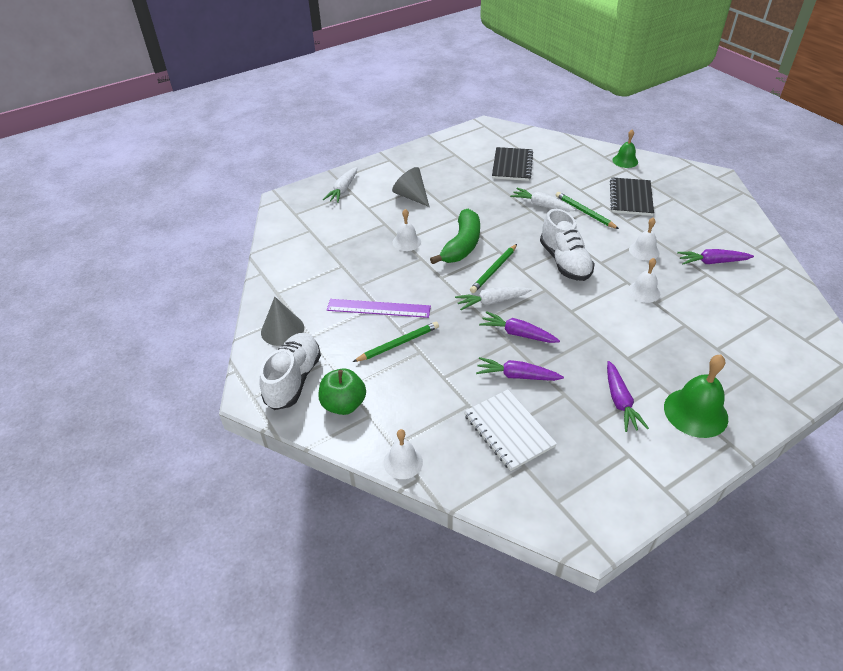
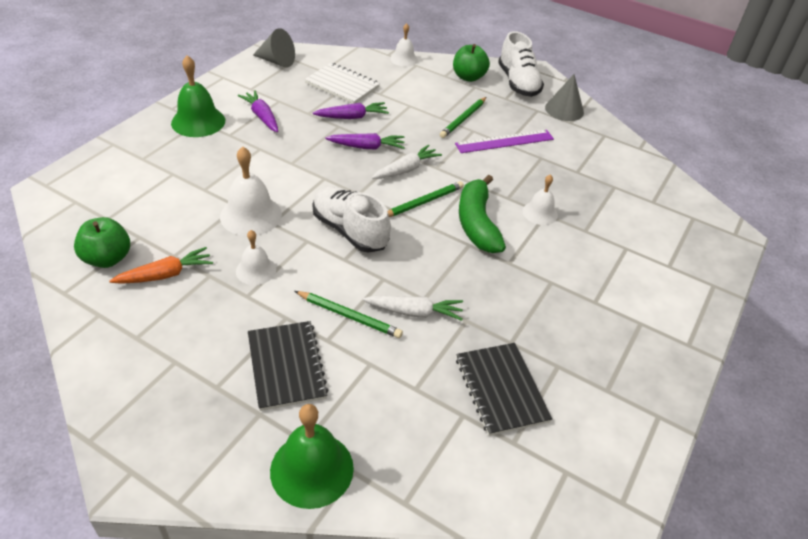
camera: 150 degrees right, 0 degrees up
white carrot [323,167,357,203] -> none
grey cone [392,167,430,207] -> grey cone moved to [253,28,295,68]
green pencil [470,244,517,293] -> green pencil turned 45 degrees clockwise [387,181,464,217]
green bell [612,129,638,168] -> green bell [270,404,354,509], size x1.65
white bell [628,258,660,303] -> white bell [220,146,282,236], size x1.65
purple carrot [677,249,754,264] -> orange carrot [109,247,213,284]
none -> green apple [74,217,130,268]

